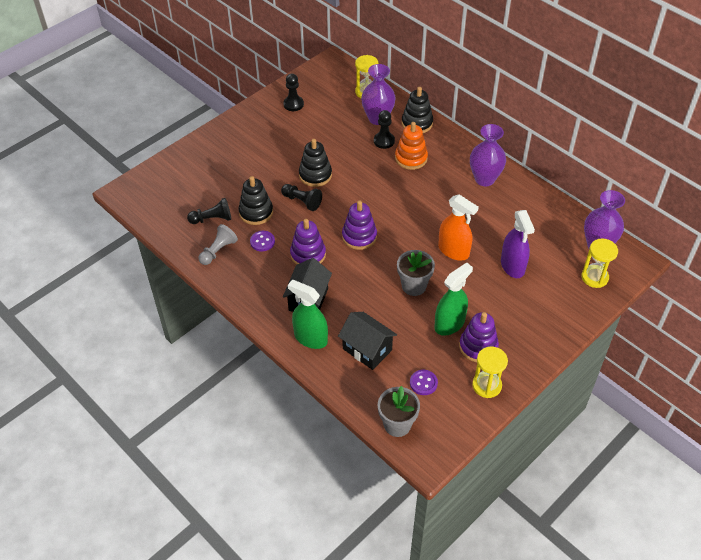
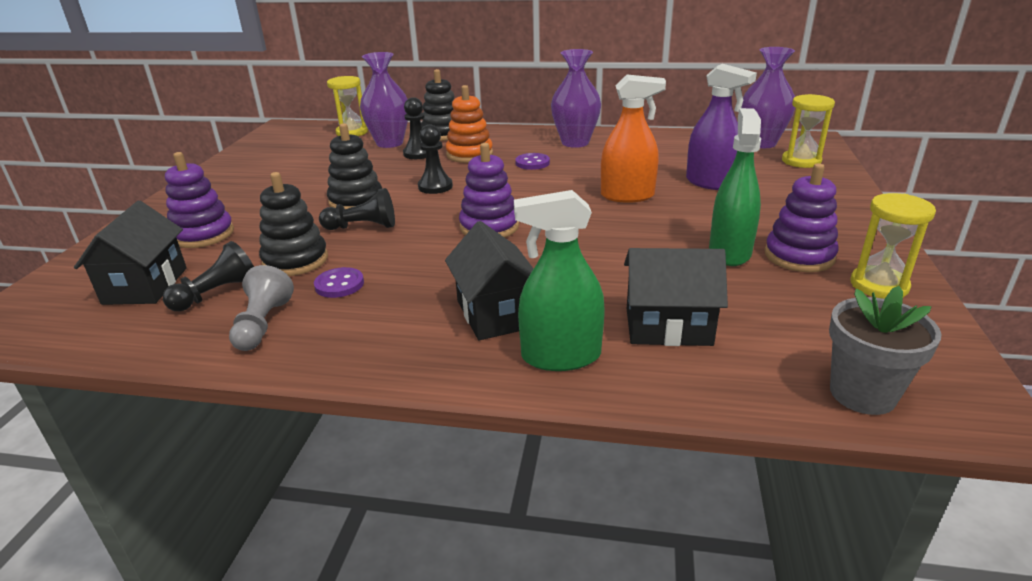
camera: 35 degrees left, 20 degrees down
black pawn [283,74,304,111] -> black pawn moved to [418,125,453,194]
purple stacking toy [290,219,326,265] -> purple stacking toy moved to [165,152,234,248]
grey flower pot [397,250,435,296] -> none
purple button [410,370,438,395] -> purple button moved to [515,153,550,170]
none -> black house [74,201,187,305]

